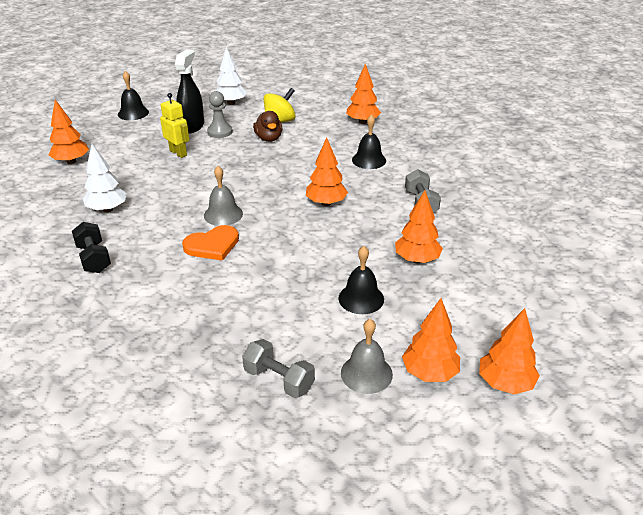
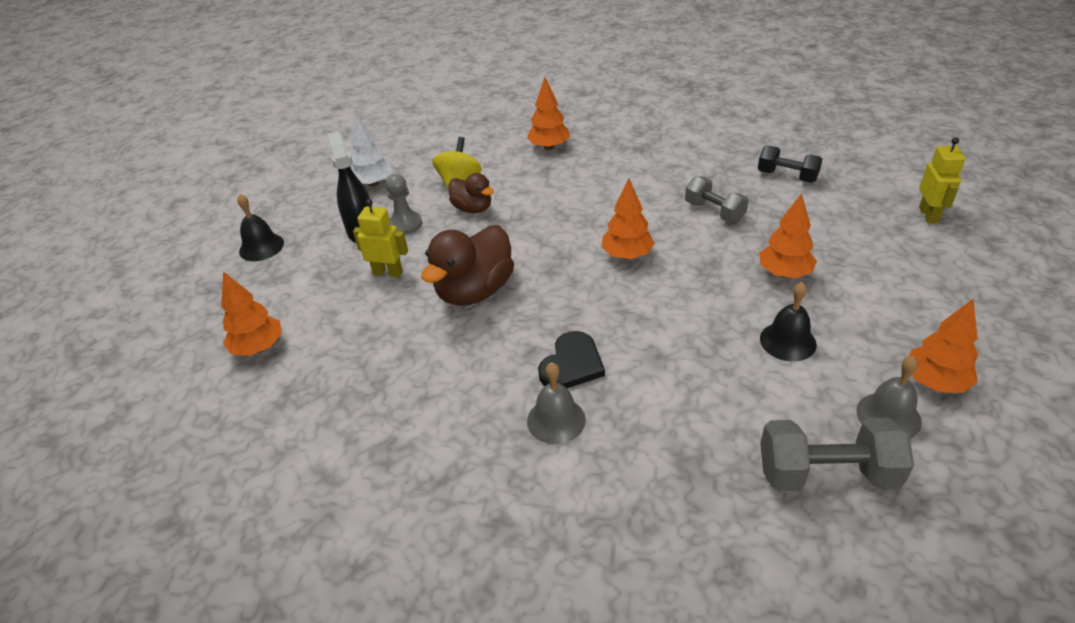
camera: 30 degrees left, 5 degrees up
black dumbbell [72,222,111,273] -> black dumbbell moved to [758,145,822,183]
white tree [83,144,127,213] -> none
orange heart [182,225,239,261] -> black heart [538,331,605,388]
grey bell [204,166,243,226] -> grey bell moved to [527,362,586,444]
grey dumbbell [242,339,315,398] -> grey dumbbell [760,417,914,491], size x1.51
black bell [352,114,386,169] -> none
orange tree [479,308,540,394] -> none
none -> brown duck [421,225,514,306]
none -> yellow robot [919,137,965,223]

